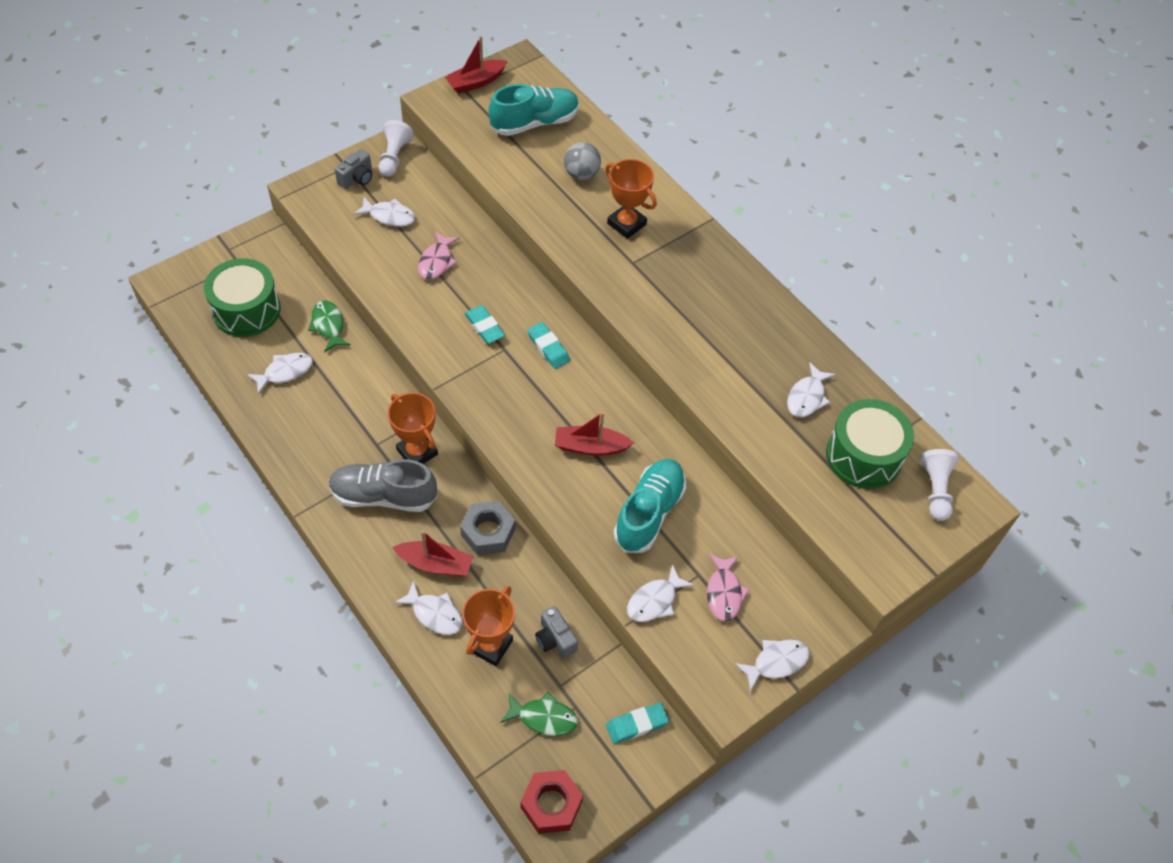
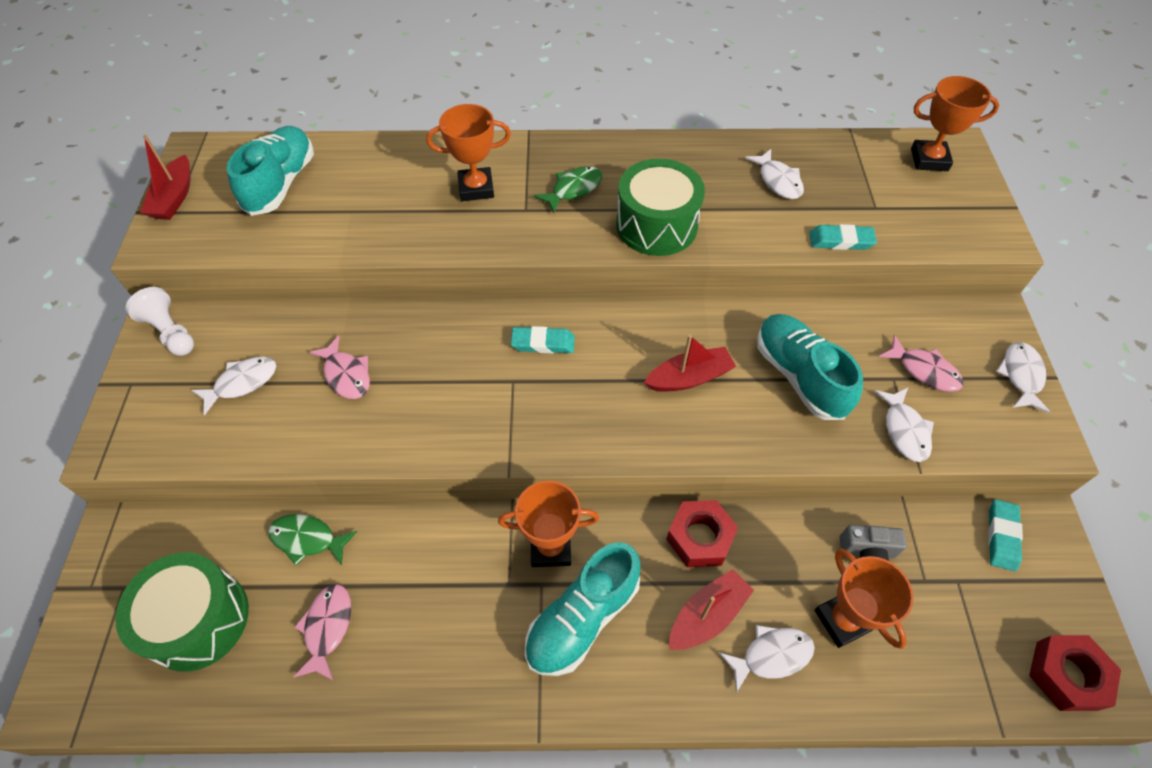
camera: 50 degrees left, 0 degrees up
white fish [247,353,313,394] -> pink fish [293,584,351,681]
grey shoe [329,459,437,512] -> turquoise shoe [525,542,641,676]
grey camera [335,149,372,189] -> none
grey nut [460,501,516,555] -> red nut [666,500,738,567]
turquoise eraser [464,305,505,344] -> turquoise eraser moved to [809,224,877,250]
green fish [500,692,578,736] -> green fish moved to [534,166,602,213]
red boat [555,412,634,456] -> red boat turned 150 degrees counterclockwise [644,335,736,392]
grey ball [564,142,601,180] -> none
green drum [826,399,914,489] -> green drum moved to [616,159,705,256]
white pawn [920,449,959,521] -> orange trophy [911,76,999,171]

